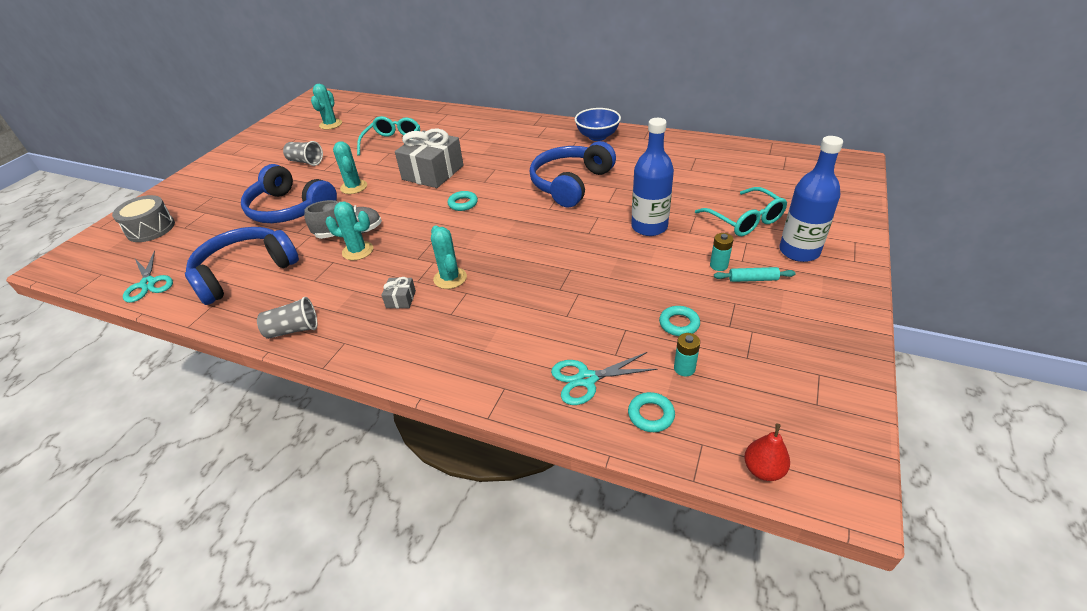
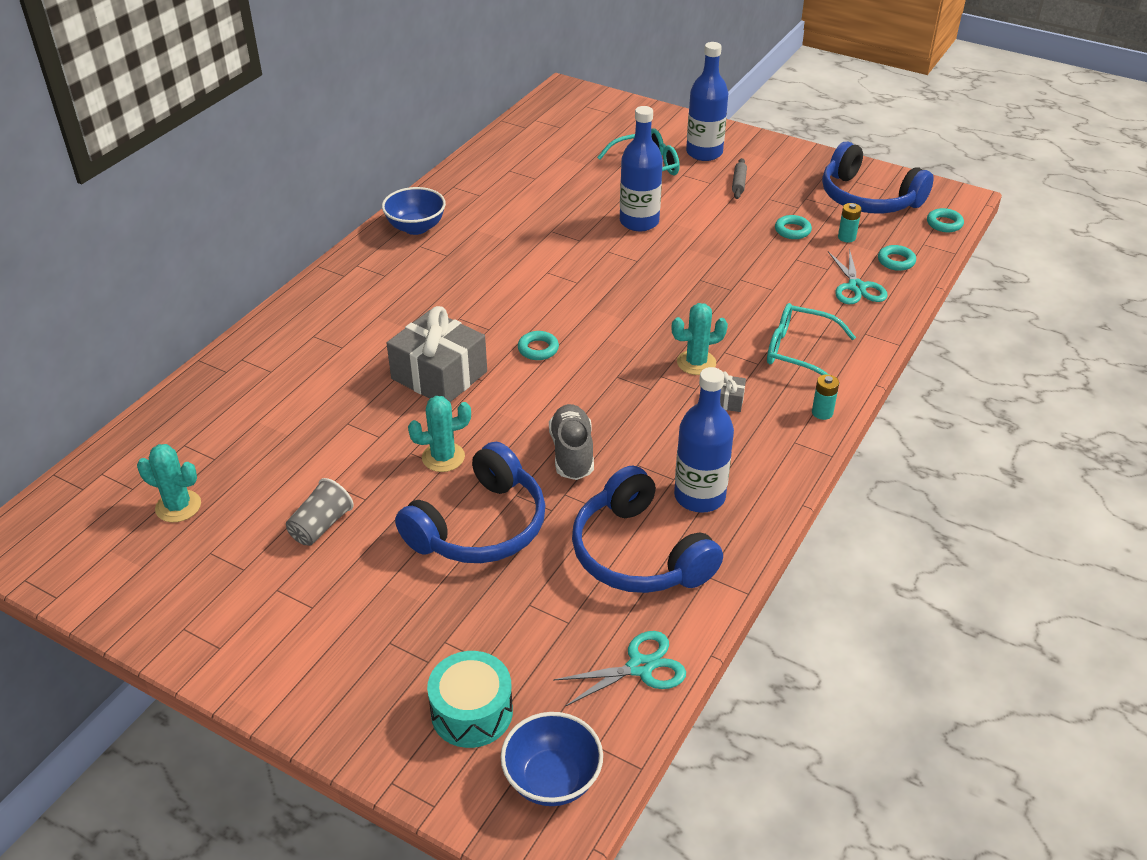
camera: 85 degrees left, 0 degrees up
grey drum [112,195,175,242] -> turquoise drum [427,651,513,748]
grey cup [257,297,318,339] -> none
turquoise cactus [326,202,373,260] -> none
turquoise glasses [357,116,420,156] -> turquoise glasses moved to [767,303,856,375]
blue headphones [530,141,616,208] -> blue headphones moved to [822,142,934,214]
turquoise battery [710,233,734,271] -> turquoise battery moved to [812,374,839,420]
turquoise rolling pin [714,267,796,282] -> grey rolling pin [732,158,747,199]
red pear [744,424,790,481] -> turquoise ring [927,208,964,232]
none -> blue bowl [500,712,603,806]
none -> blue bottle [674,367,734,513]

